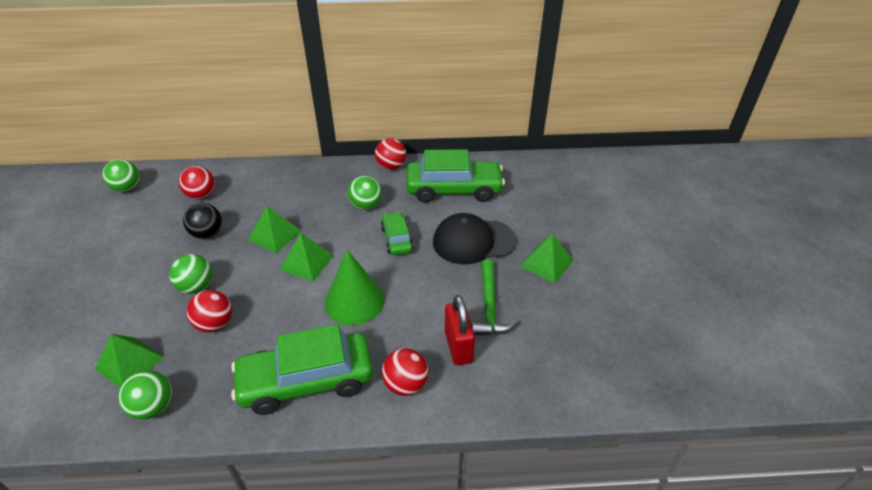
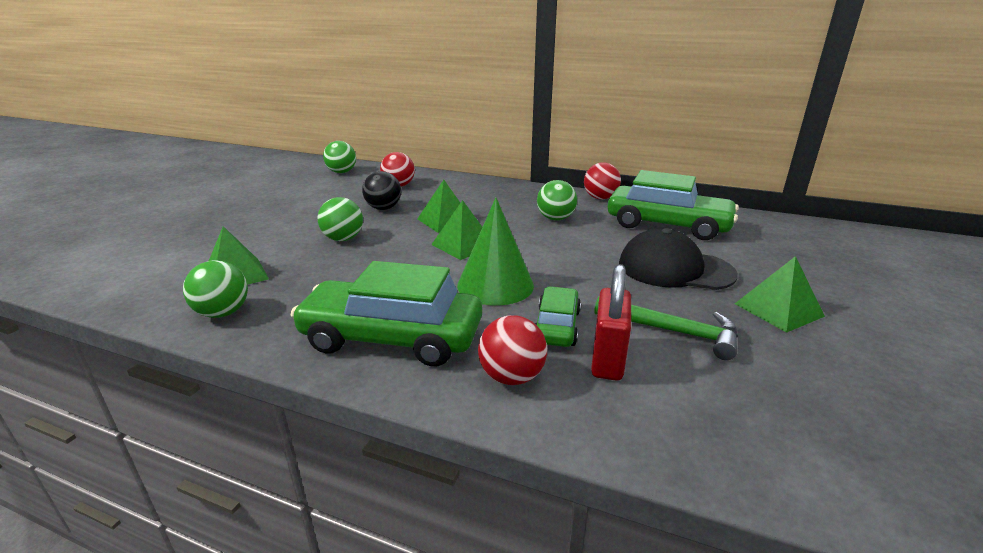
camera: 25 degrees right, 15 degrees down
red ball [186,290,232,332] -> none
green car [381,212,414,255] -> green car moved to [535,286,581,347]
green hammer [472,260,518,335] -> green hammer turned 90 degrees counterclockwise [594,297,738,360]

